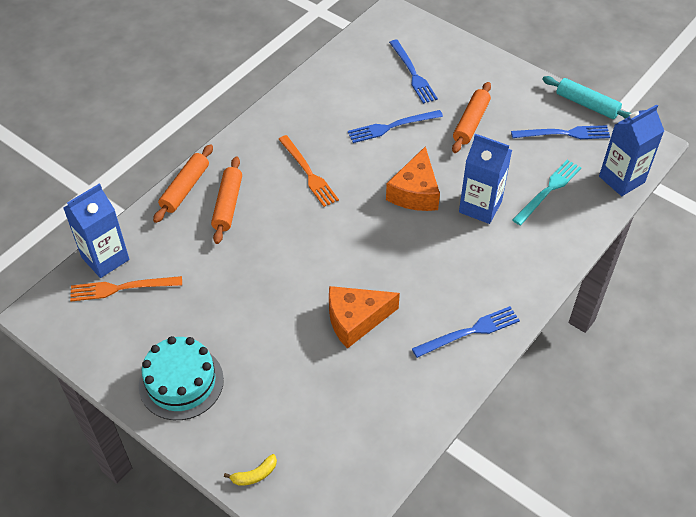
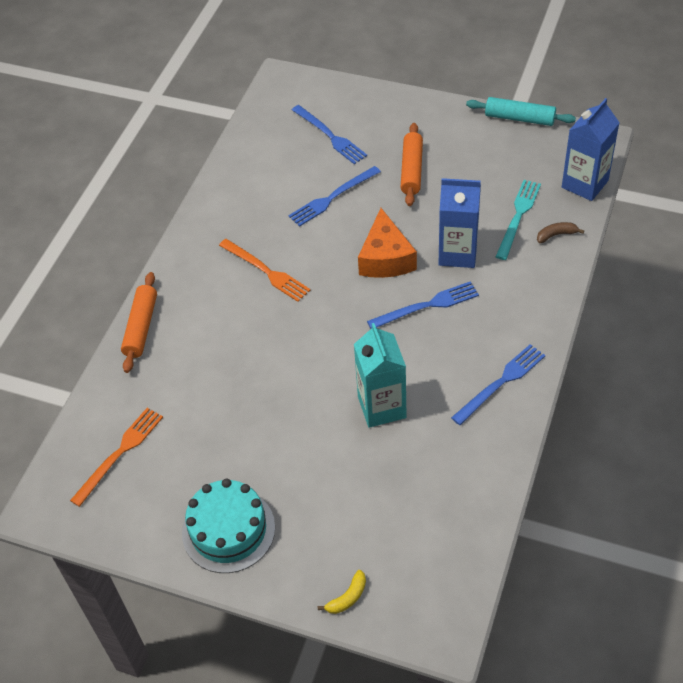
camera: 15 degrees left, 0 degrees up
blue carton [63,183,129,278] -> none
orange fork [70,276,182,301] -> orange fork turned 150 degrees clockwise [70,408,163,507]
orange rolling pin [211,156,242,244] -> none
orange cheese [329,286,400,349] -> turquoise carton [354,323,407,428]
blue fork [511,125,610,139] -> blue fork moved to [367,281,479,328]
none -> brown banana [537,222,584,243]

